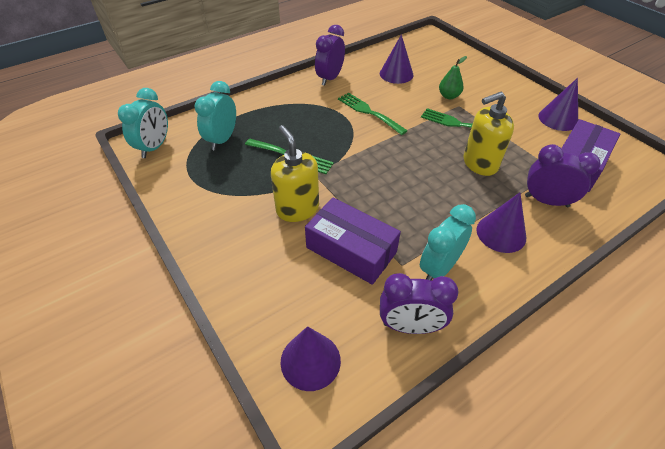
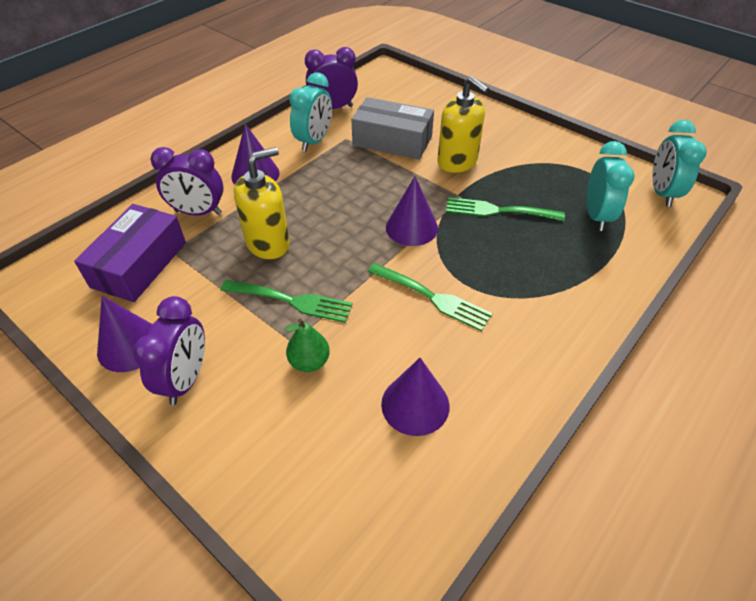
camera: 165 degrees right, 0 degrees up
purple cone [281,326,341,391] -> purple cone moved to [386,176,438,246]
purple box [305,198,401,285] -> grey box [351,97,434,159]
purple clock [315,25,345,86] -> purple clock moved to [133,296,205,405]

